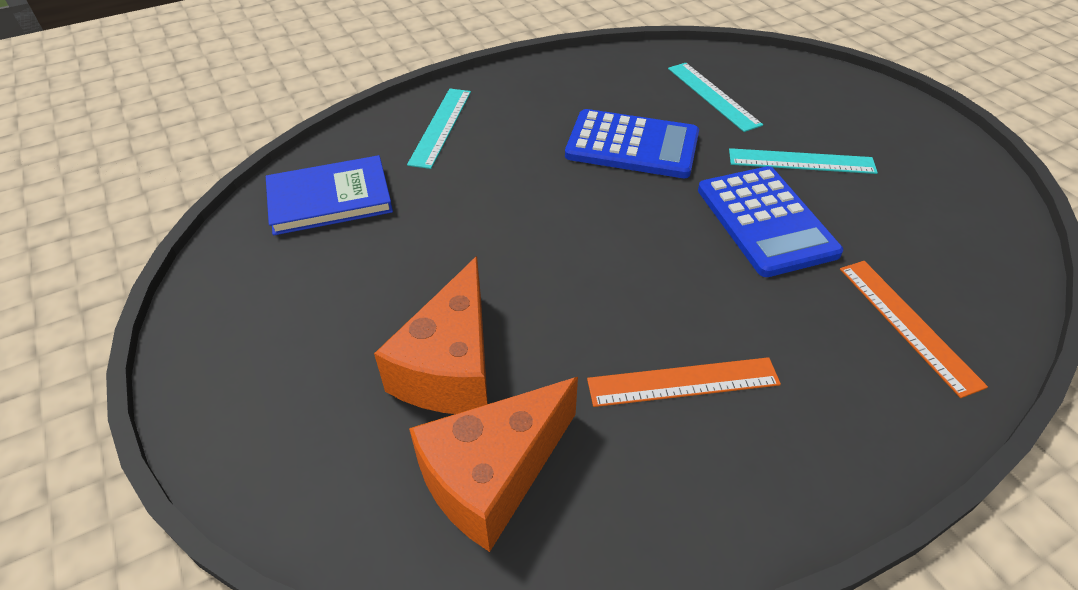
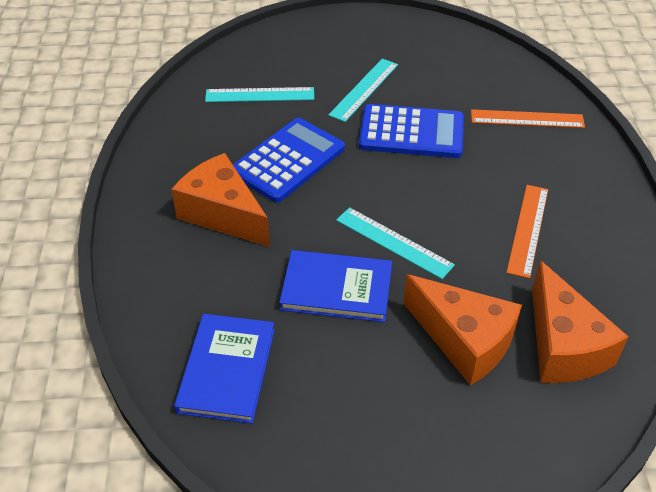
camera: 65 degrees left, 0 degrees up
turquoise ruler [407,89,471,169] -> turquoise ruler moved to [336,207,455,279]
none -> orange cheese [171,153,270,247]
none -> blue book [279,250,392,322]

